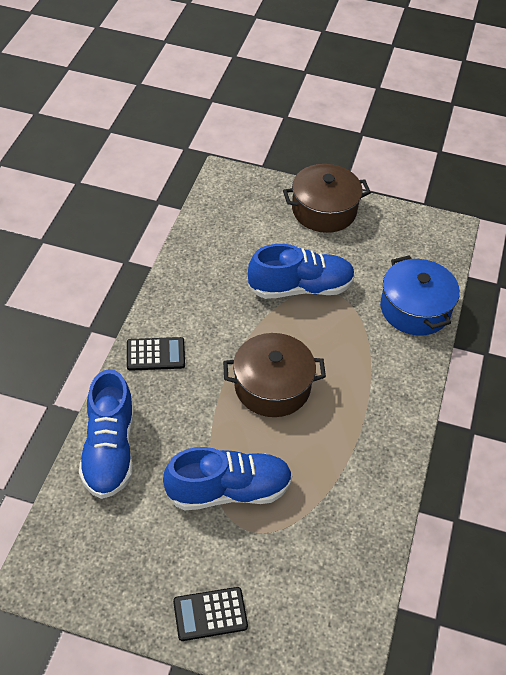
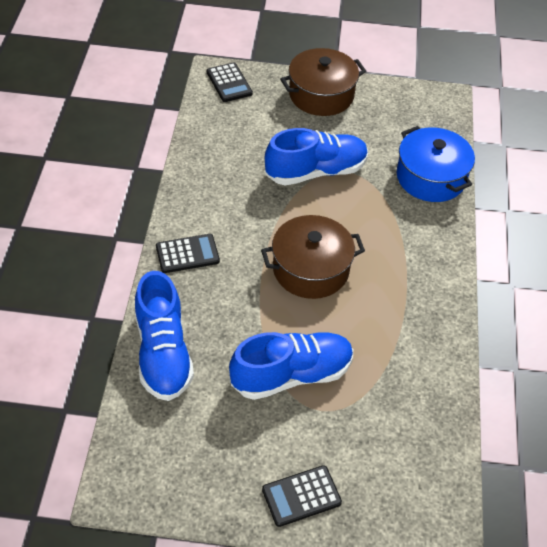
camera: 10 degrees left, 0 degrees up
none -> black calculator [207,62,253,102]

